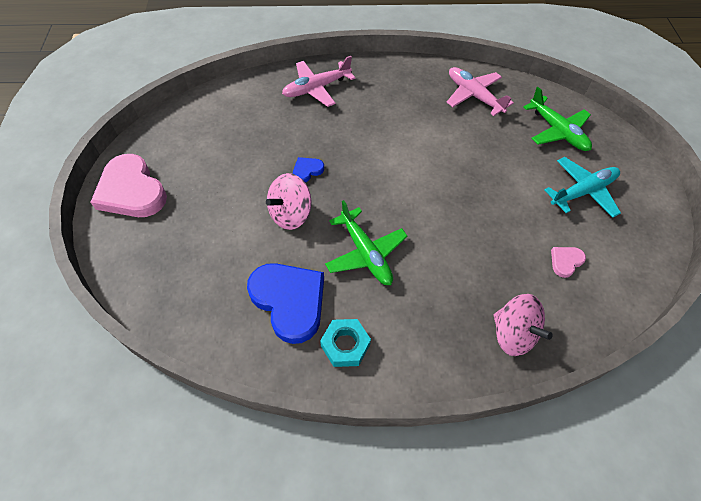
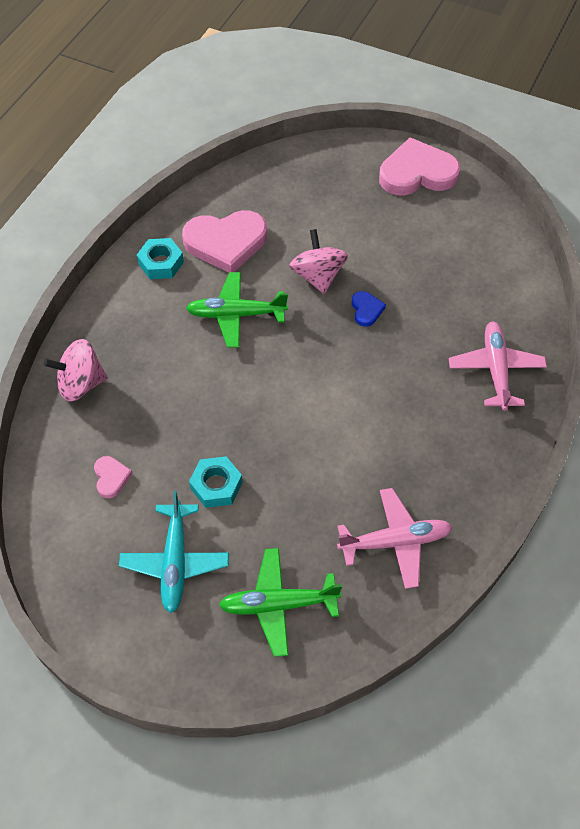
camera: 120 degrees right, 0 degrees up
blue heart [247,263,324,344] -> pink heart [182,210,267,273]
none -> turquoise nut [189,456,243,508]

